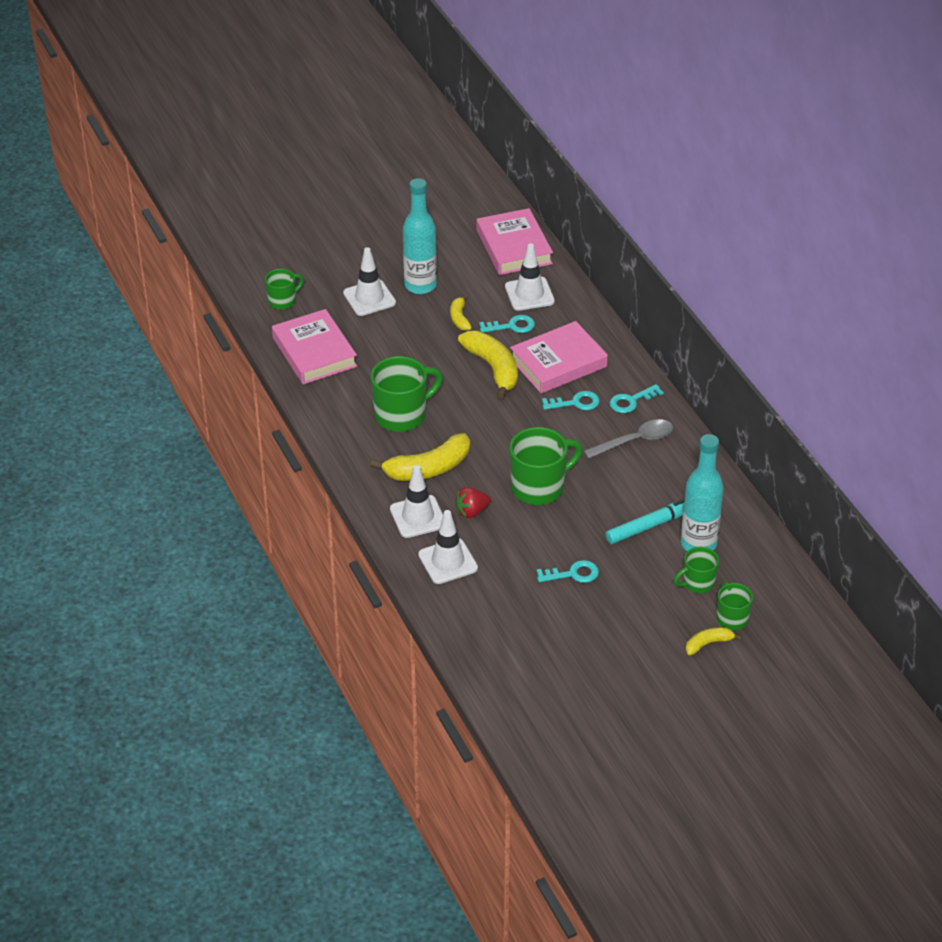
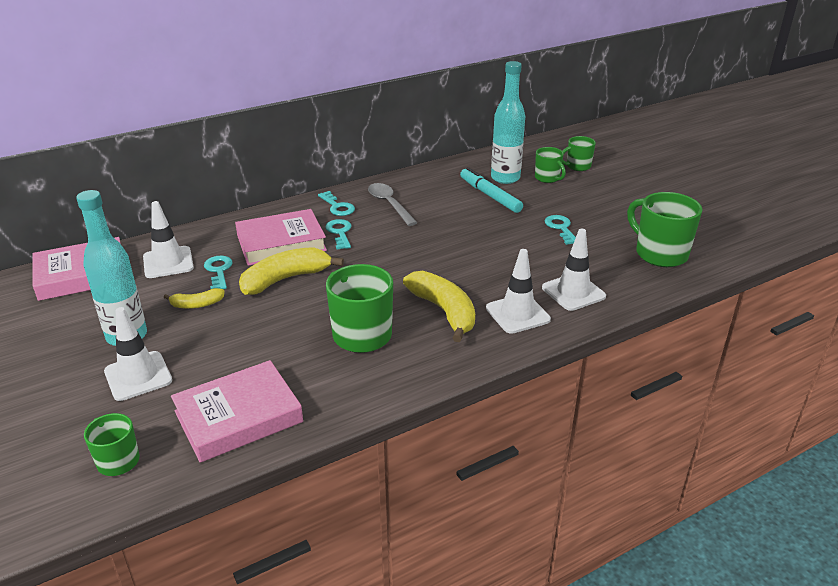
camera: 95 degrees left, 10 degrees down
red strawberry [455,487,491,518] -> none
pink book [510,321,608,394] -> pink book turned 75 degrees counterclockwise [235,209,327,266]
green mug [510,427,583,505] -> green mug moved to [627,192,703,267]
yellow banana [686,627,742,655] -> none

